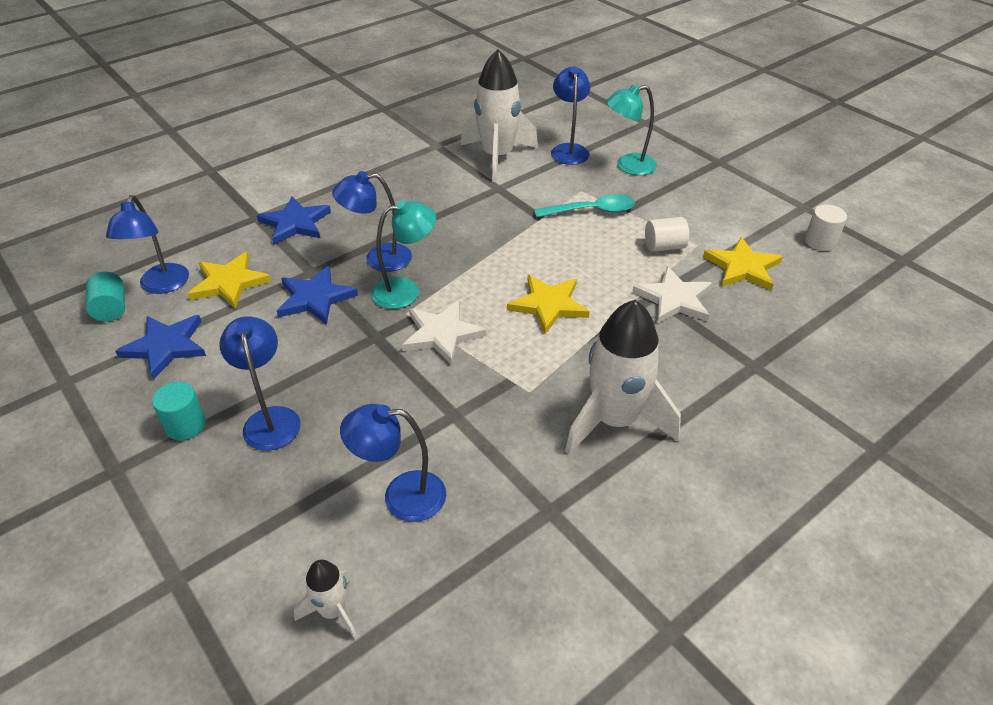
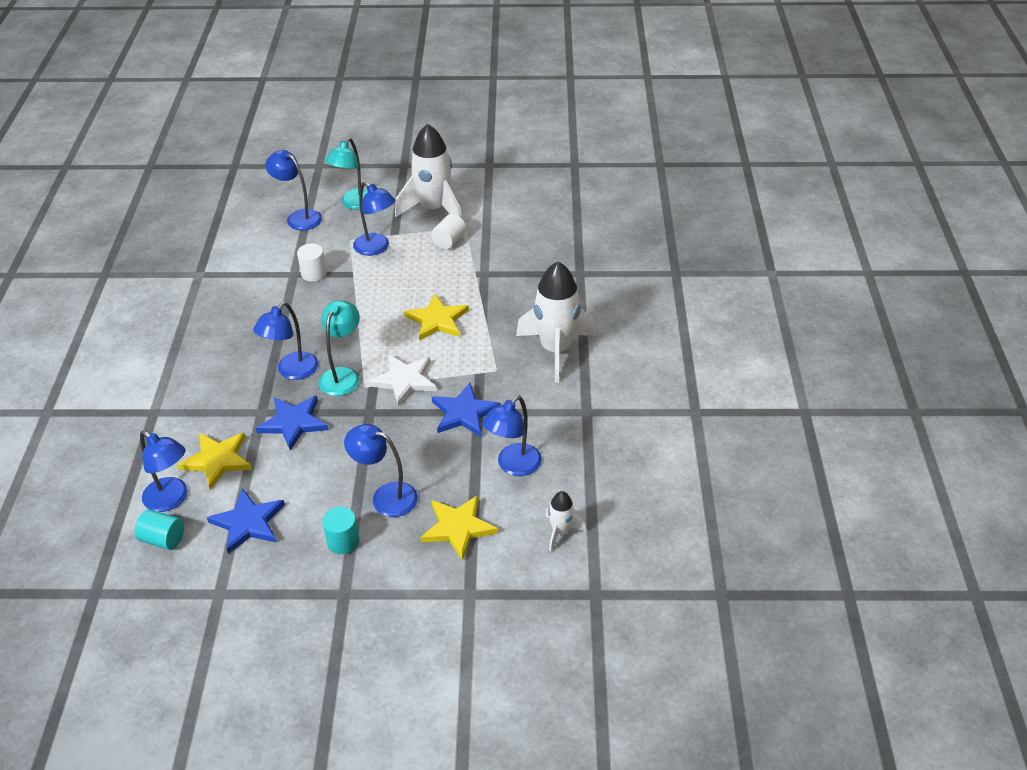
camera: 50 degrees left, 0 degrees up
blue star [257,197,331,245] -> blue star moved to [432,383,501,437]
white rocket [461,49,538,182] -> white rocket moved to [395,124,462,218]
turquoise spoon [534,194,635,218] -> blue lamp [353,182,395,256]
white star [632,266,713,324] -> none
yellow star [703,237,783,291] -> yellow star moved to [420,495,498,561]
white cylinder [805,204,847,251] -> white cylinder moved to [297,243,327,282]

